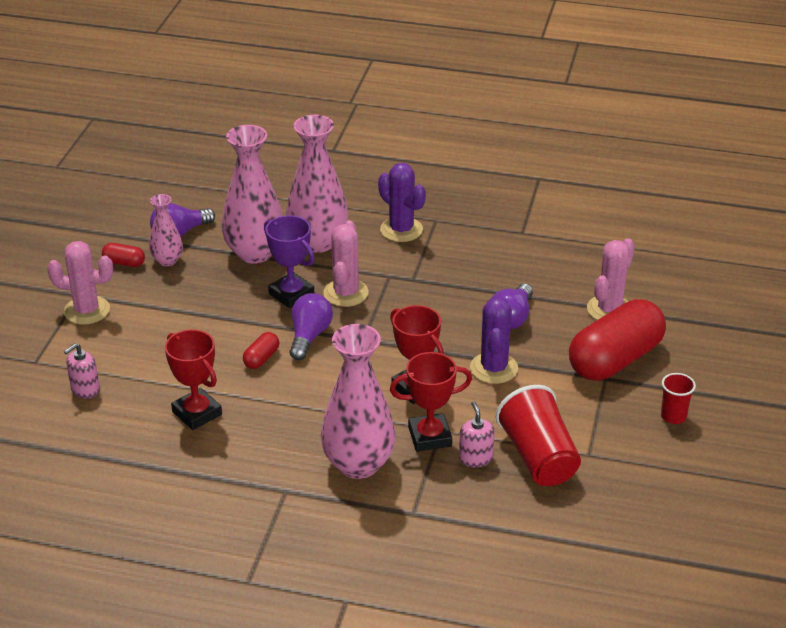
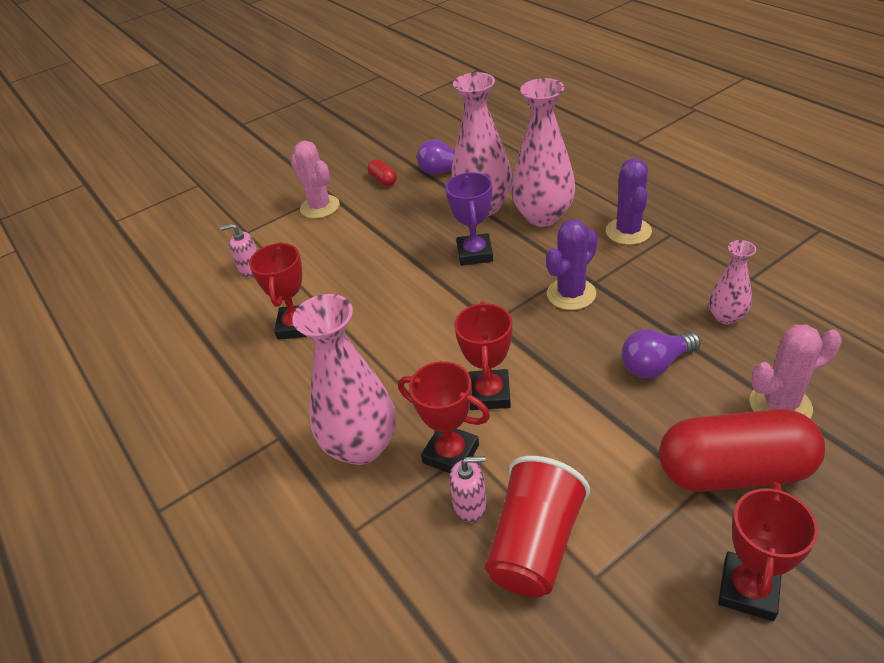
camera: 45 degrees right, 5 degrees up
pink vase [149,194,183,266] -> pink vase moved to [709,240,756,325]
red capsule [243,332,279,369] -> none
purple light bulb [290,293,333,360] -> none
pink cactus [323,220,369,307] -> none
pink soap dispenser [459,401,495,467] -> pink soap dispenser turned 60 degrees clockwise [449,456,487,522]
purple cactus [470,297,518,384] -> purple cactus moved to [546,219,598,310]
red cup [661,373,696,424] -> red trophy [718,482,818,621]

